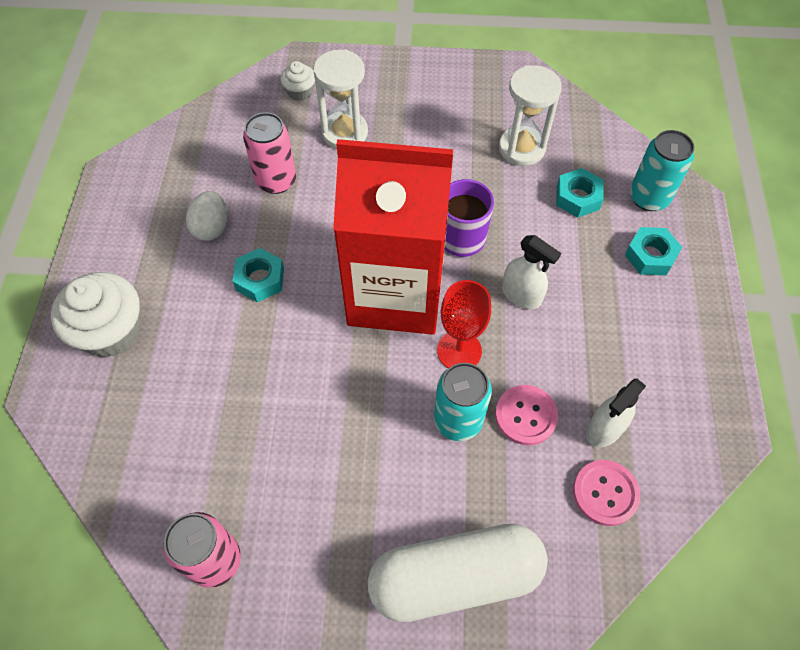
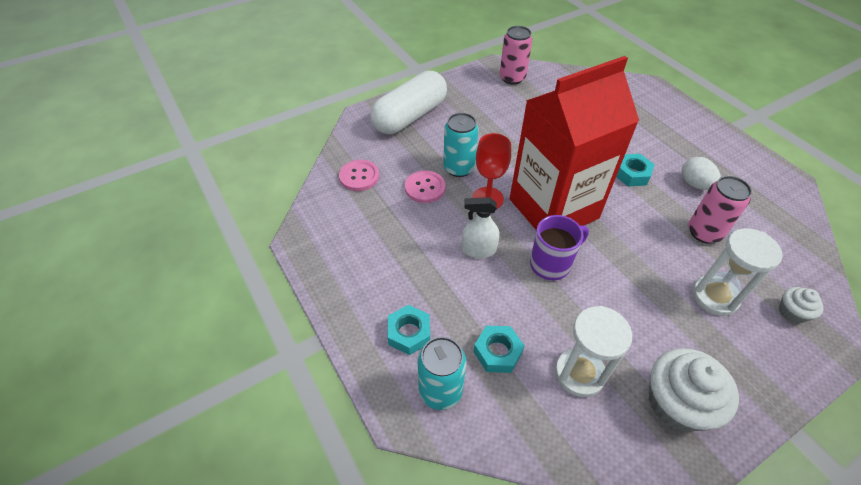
camera: 145 degrees right, 10 degrees down
white cupcake [51,272,141,358] -> white cupcake moved to [649,348,739,431]
white spray bottle [586,379,646,447] -> none

